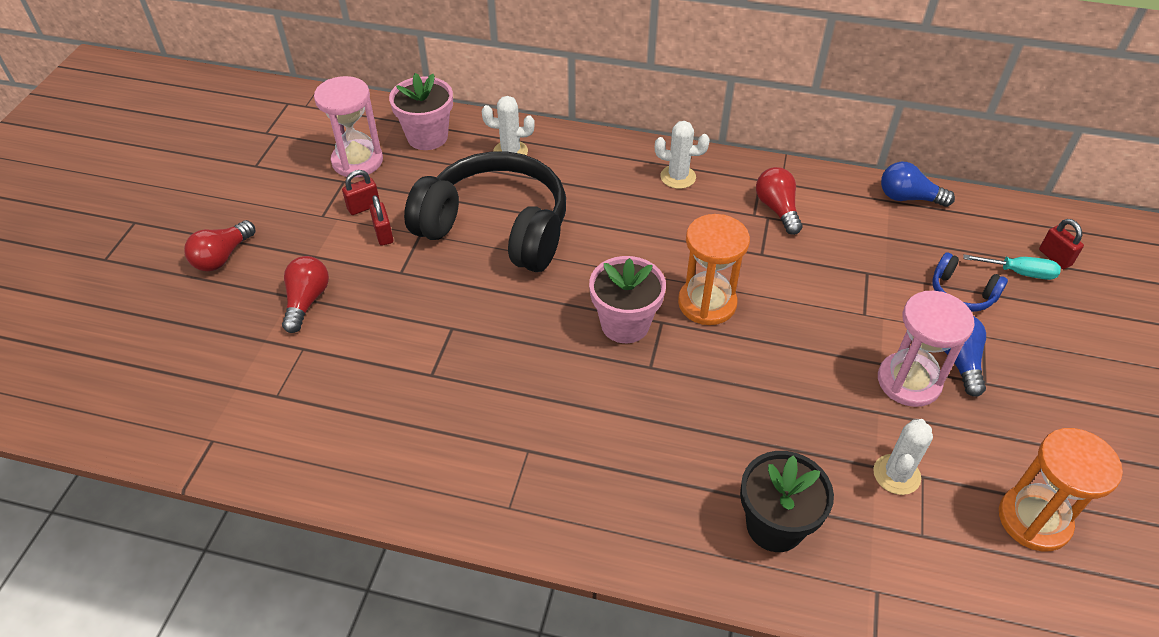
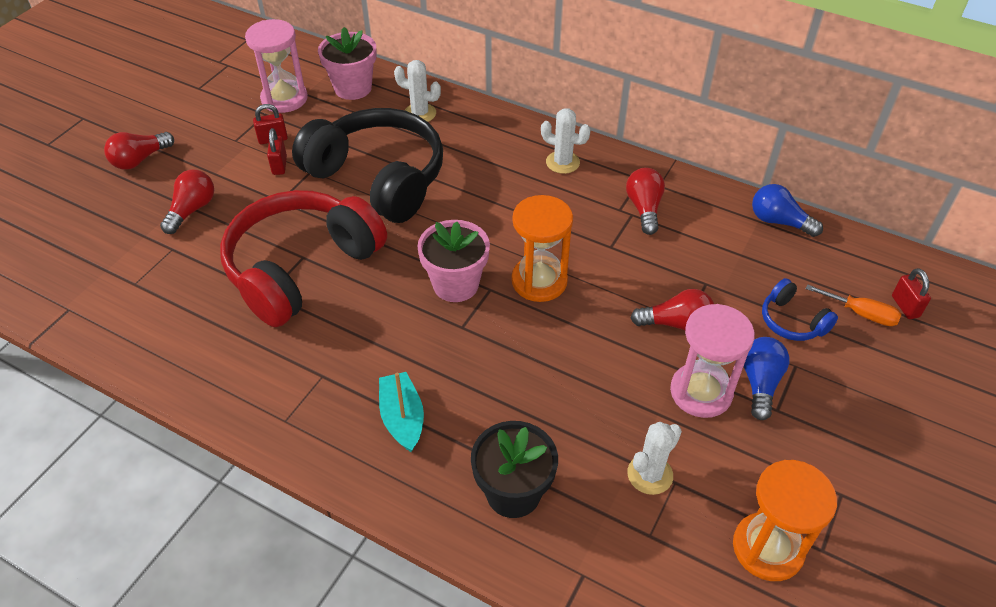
camera: 15 degrees right, 0 degrees up
turquoise screwdriver [963,254,1061,280] -> orange screwdriver [806,284,901,326]
none -> red headphones [220,190,387,327]
none -> turquoise boat [379,372,424,452]
none -> red light bulb [631,289,714,330]

